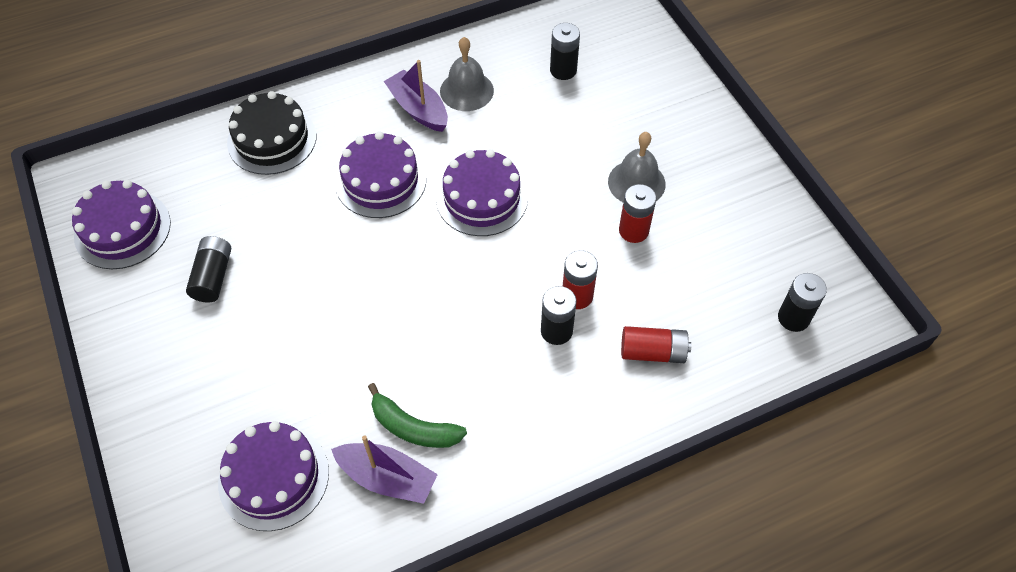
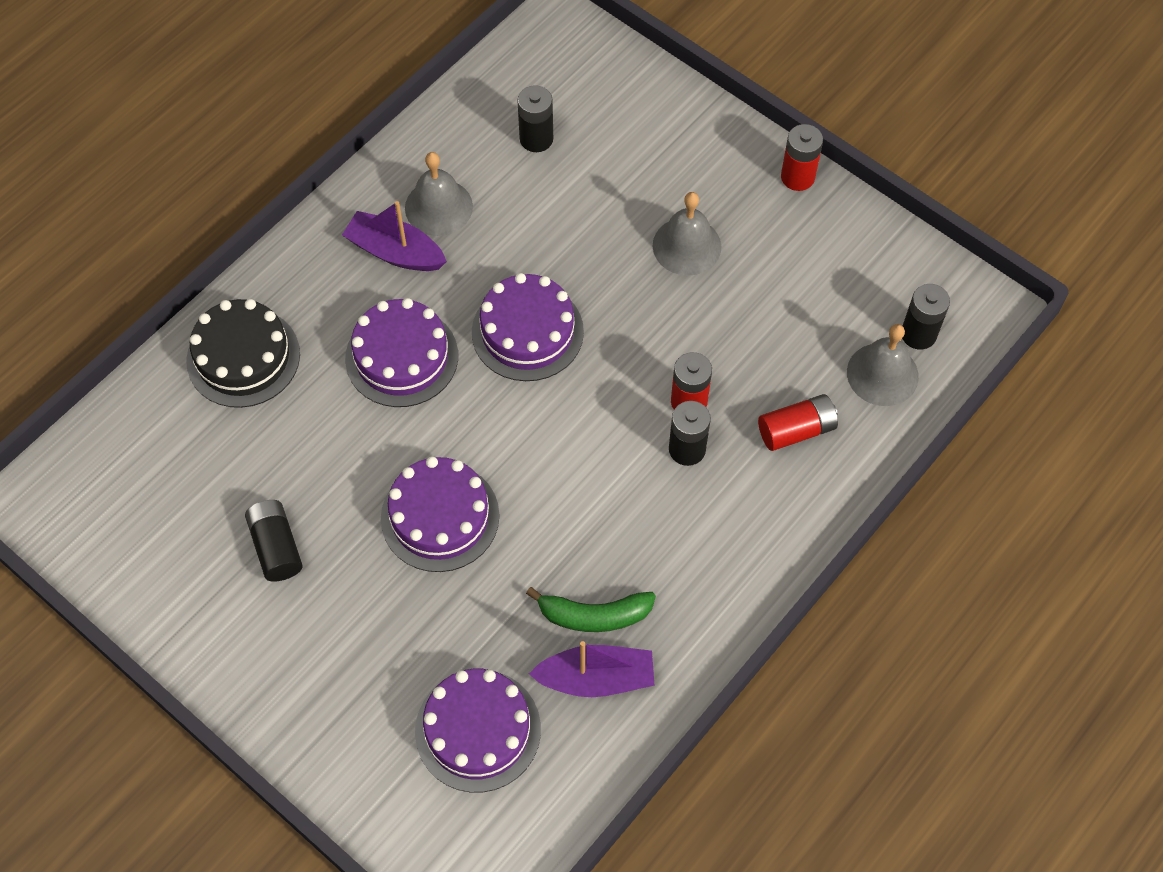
camera: 25 degrees left, 5 degrees up
purple cake [72,180,171,269] -> purple cake moved to [381,457,499,572]
red battery [619,184,656,243] -> red battery moved to [781,124,823,191]
none -> grey bell [847,324,919,406]

